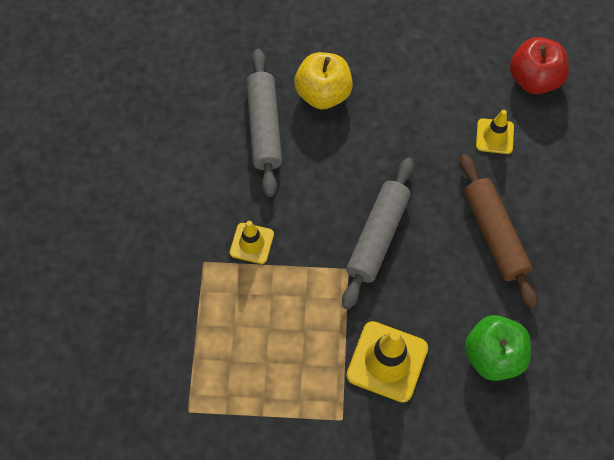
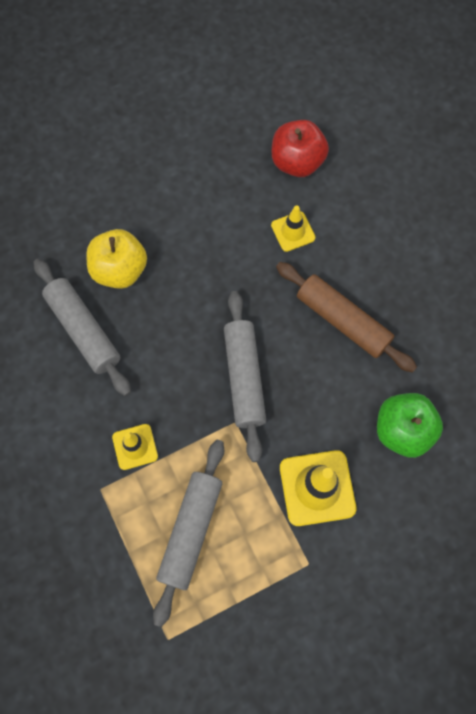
camera: 30 degrees left, 5 degrees up
none -> grey rolling pin [153,440,224,627]

